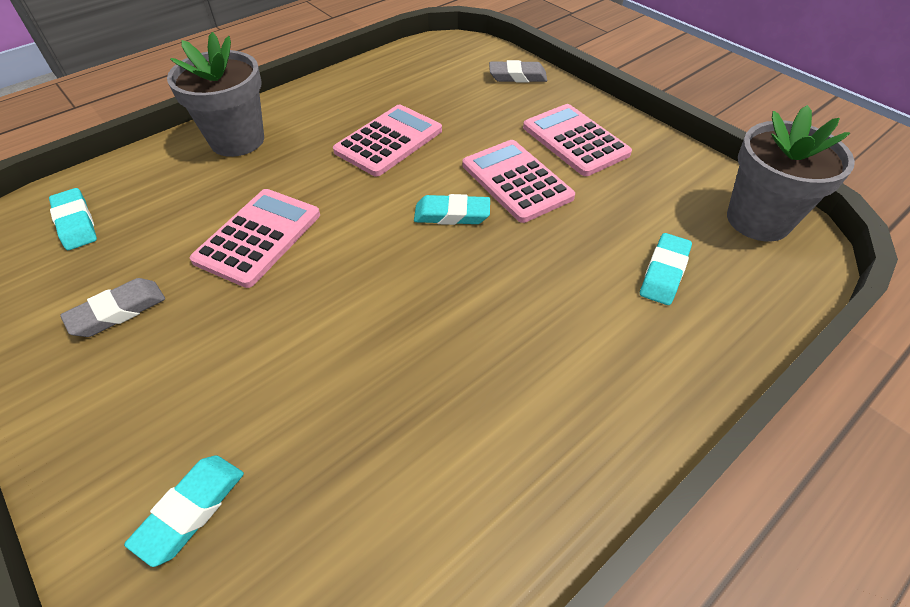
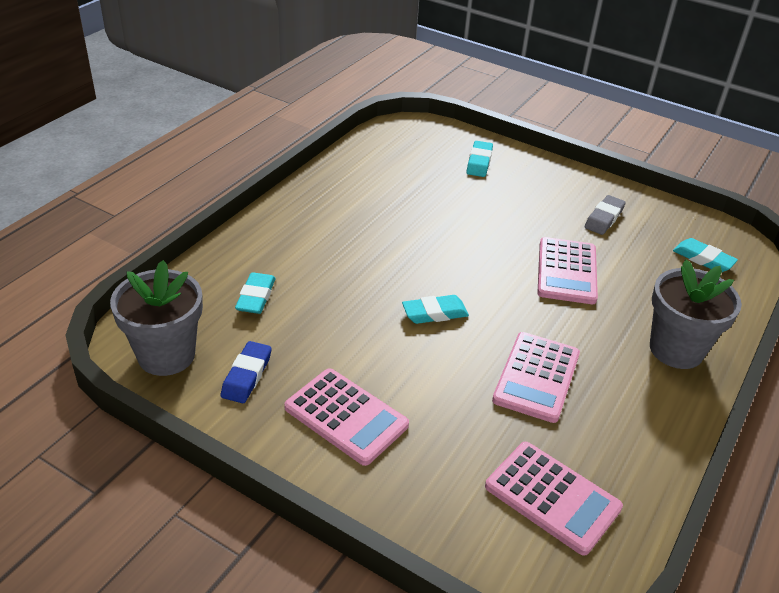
camera: 160 degrees right, 10 degrees down
pink calculator [462,140,575,223] -> pink calculator moved to [485,442,623,556]
grey eraser [489,60,547,82] -> none
none -> blue eraser [221,341,272,403]

